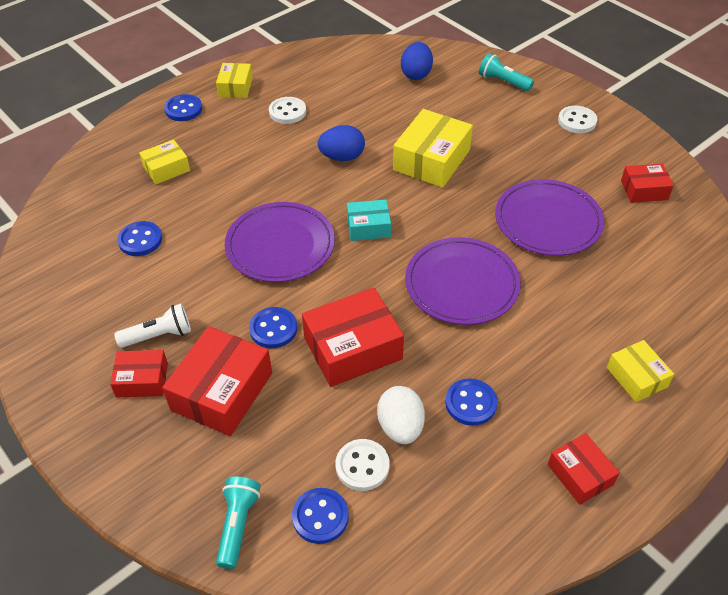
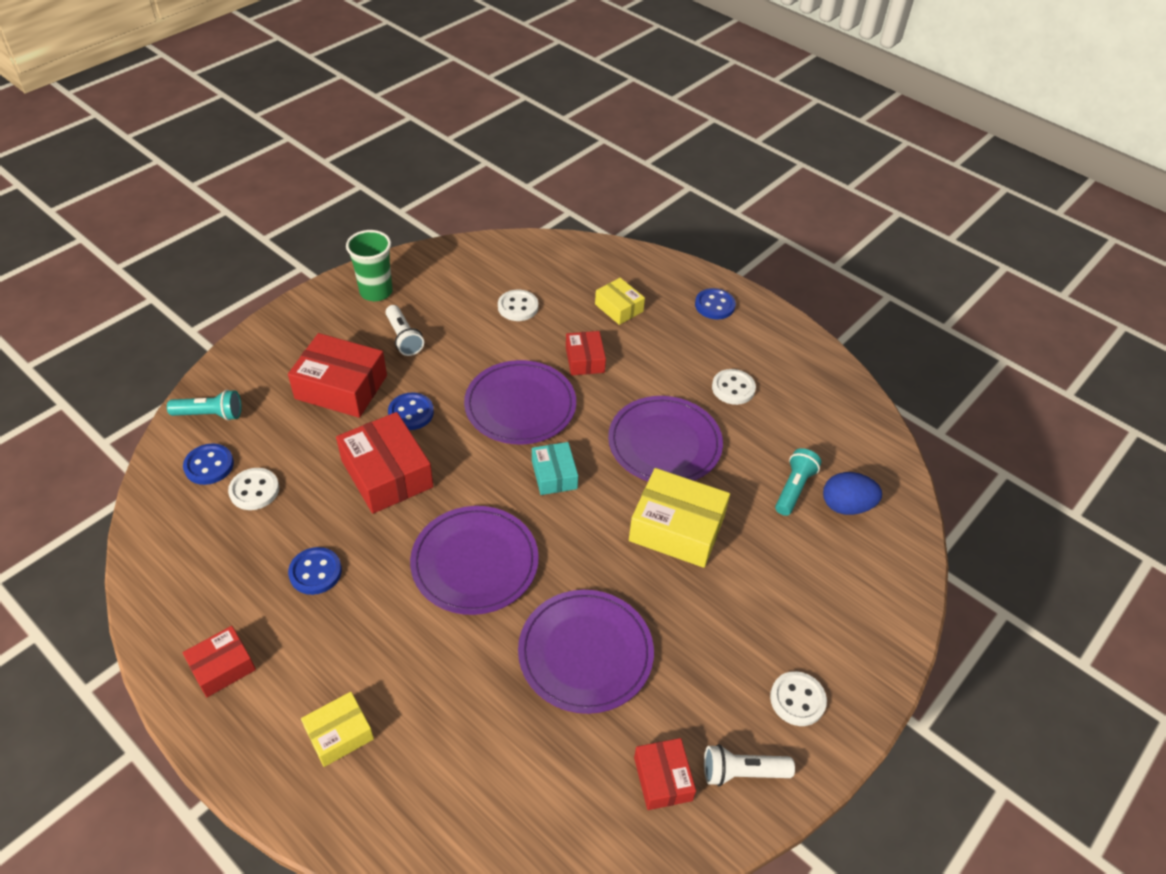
camera: 80 degrees right, 0 degrees up
red box [110,350,168,397] -> red box moved to [566,331,606,375]
blue button [117,221,162,256] -> white button [498,290,538,321]
yellow box [216,63,253,98] -> none
blue egg [318,125,365,161] -> purple plate [608,396,723,481]
white egg [377,386,425,444] -> none
turquoise flashlight [479,53,534,91] -> turquoise flashlight moved to [775,448,821,516]
none -> green cup [346,230,393,301]
none -> white flashlight [704,744,795,786]

